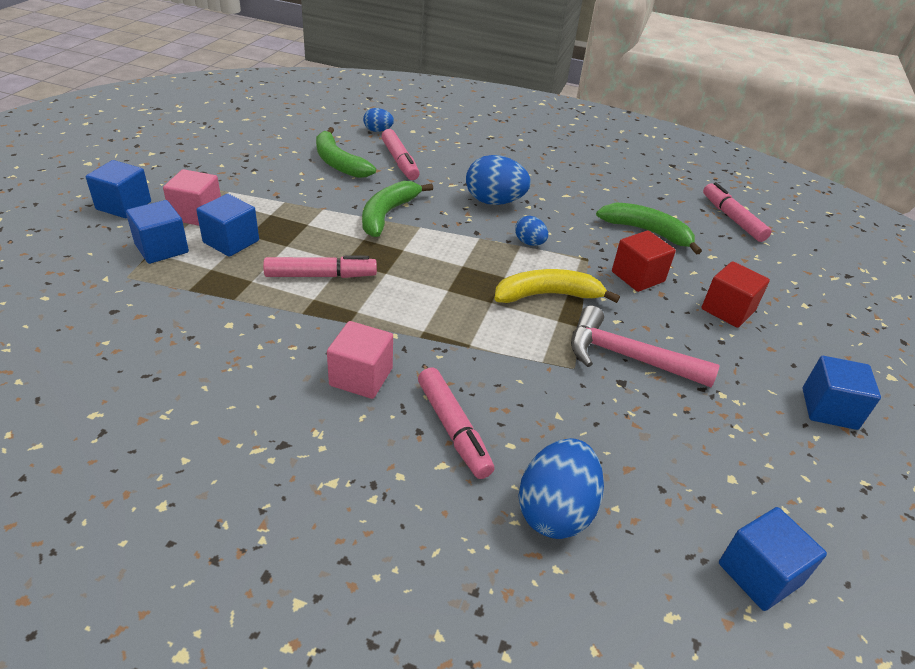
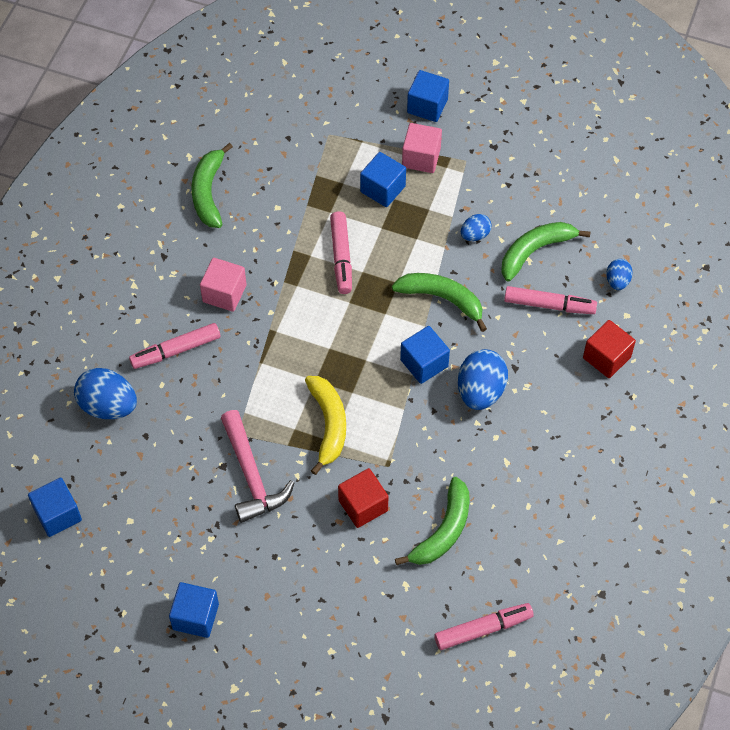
camera: 95 degrees right, 20 degrees up
blue cube [126,200,189,264] -> blue cube moved to [400,326,450,384]
pink marker [381,129,420,180] -> pink marker turned 150 degrees counterclockwise [504,286,597,314]
blue egg [515,216,548,246] -> blue egg moved to [461,214,492,241]
pink hammer [571,306,720,388] -> pink hammer turned 135 degrees clockwise [221,410,294,523]
red cube [701,261,770,328] -> red cube moved to [583,320,636,378]
none -> green banana [191,143,233,228]

